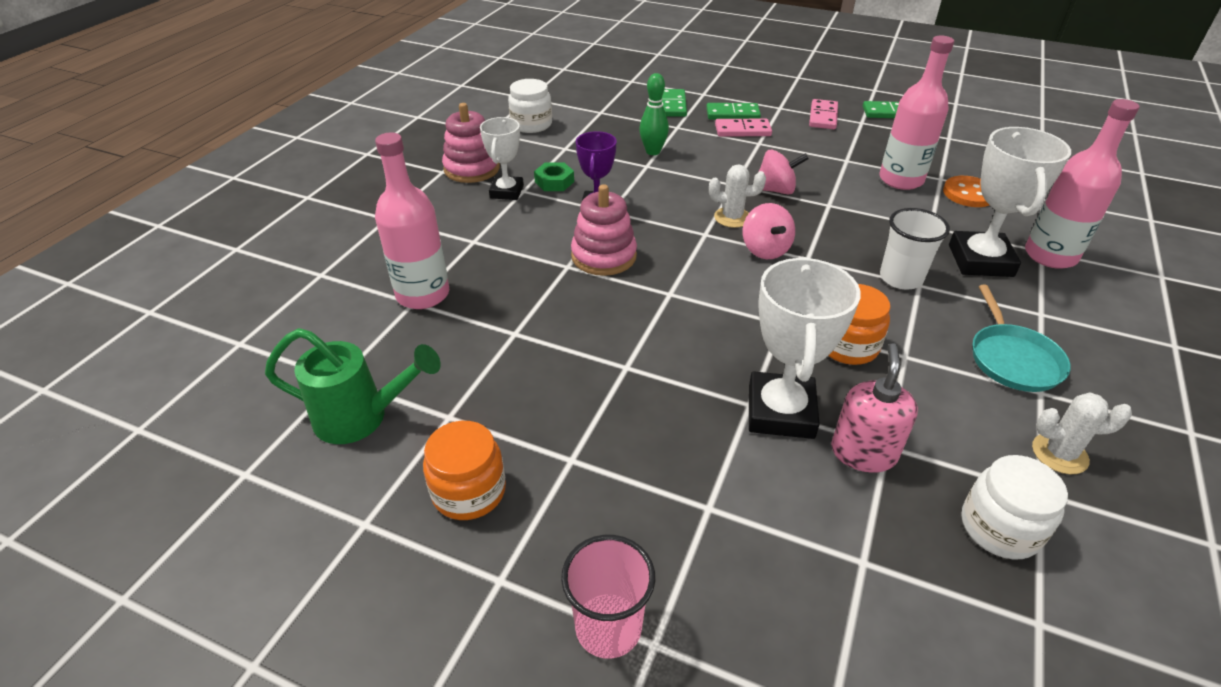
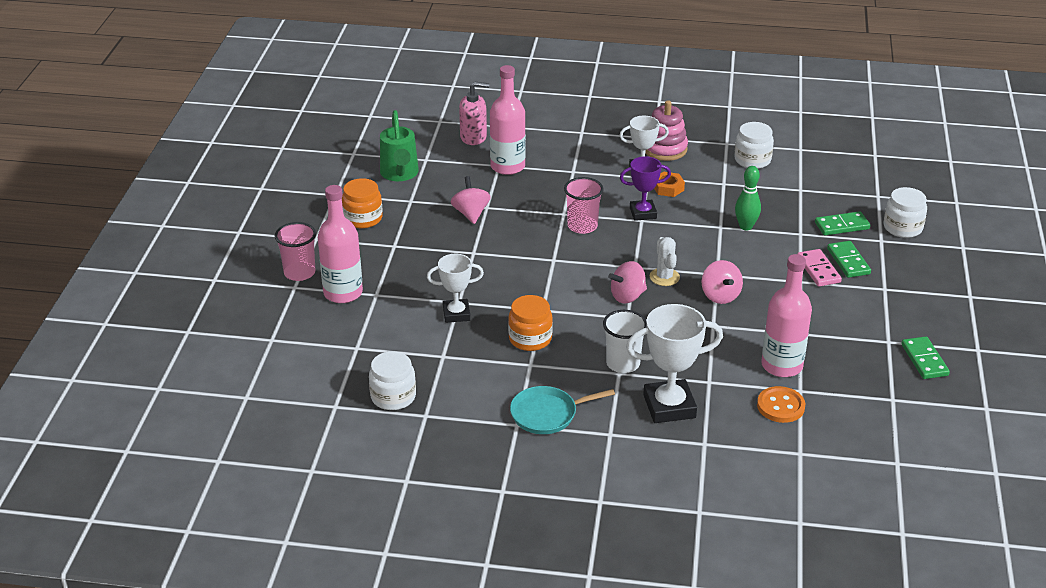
camera: 75 degrees right, 5 degrees down
green nut [534,162,574,191] -> orange nut [654,172,685,197]
pink stacking toy [571,184,637,276] -> pink cup [564,177,604,234]
white trophy [749,257,861,439] -> white trophy [427,254,484,323], size x0.63
pink domino [809,99,838,129] -> none
pink soap dispenser [831,343,918,473] -> pink soap dispenser moved to [459,81,489,145]
pink bottle [1025,99,1139,269] -> pink bottle moved to [318,185,363,303]
white cactus [1032,392,1132,474] -> none
none -> pink spinning top [450,176,491,224]
none -> white jar [883,187,927,238]

